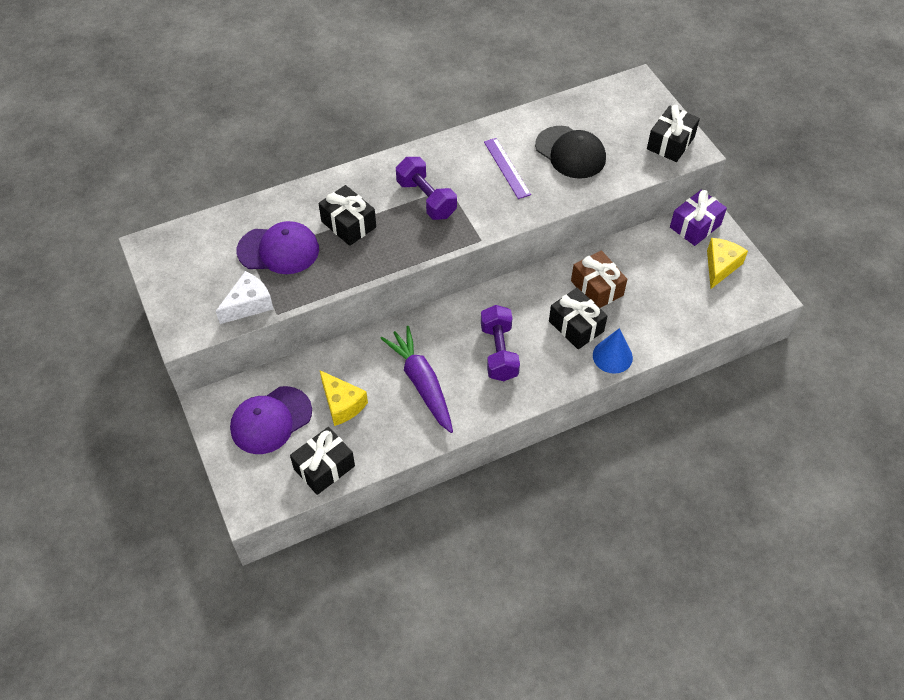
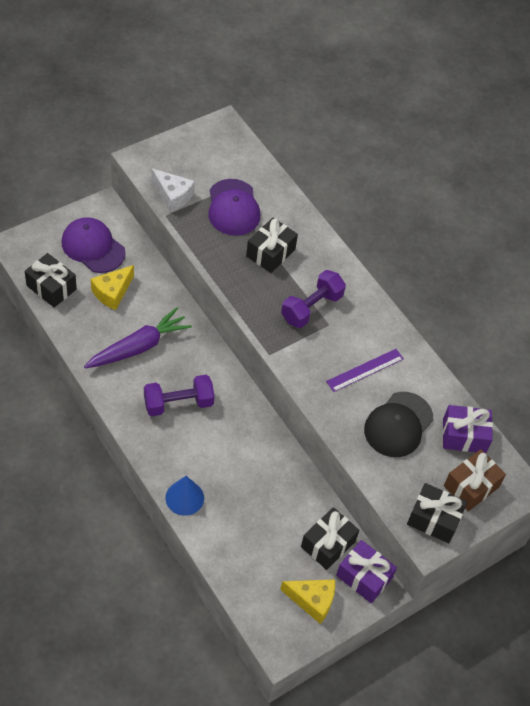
camera: 75 degrees right, 0 degrees up
black gift [549,288,607,349] -> black gift moved to [301,507,359,570]
brown gift [571,250,627,308] -> brown gift moved to [444,449,506,511]
none -> purple gift [442,405,493,453]

